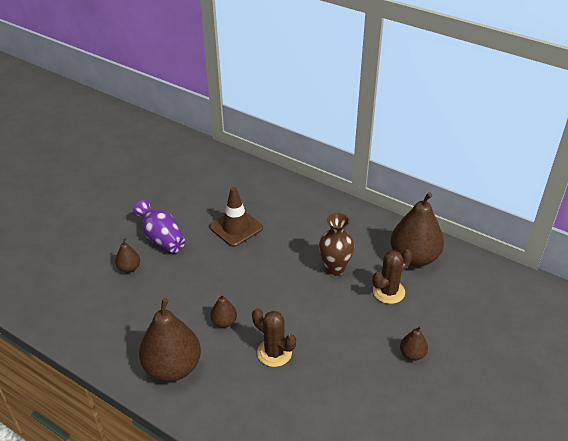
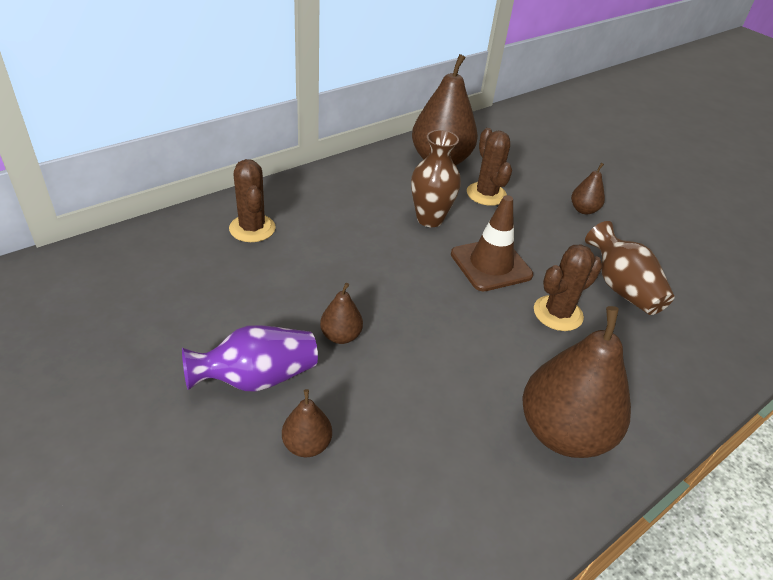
camera: 75 degrees left, 0 degrees up
brown traffic cone [209,187,263,247] -> brown traffic cone moved to [451,195,533,291]
brown pear [210,294,237,328] -> brown pear moved to [320,283,363,344]
none -> brown cactus [229,159,276,242]
none -> brown vase [585,221,675,315]

